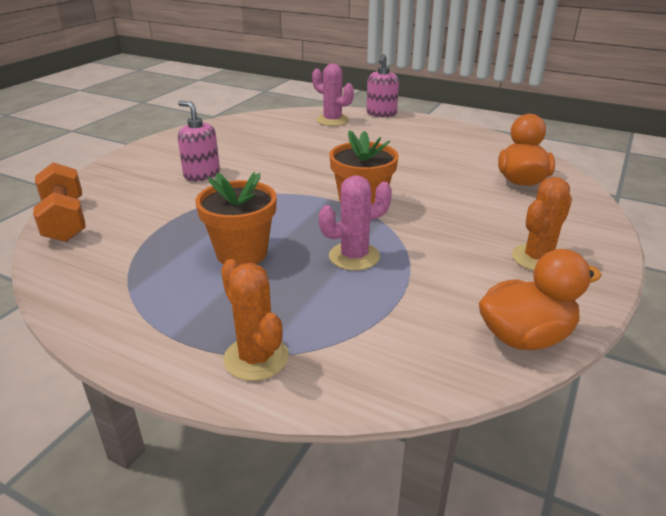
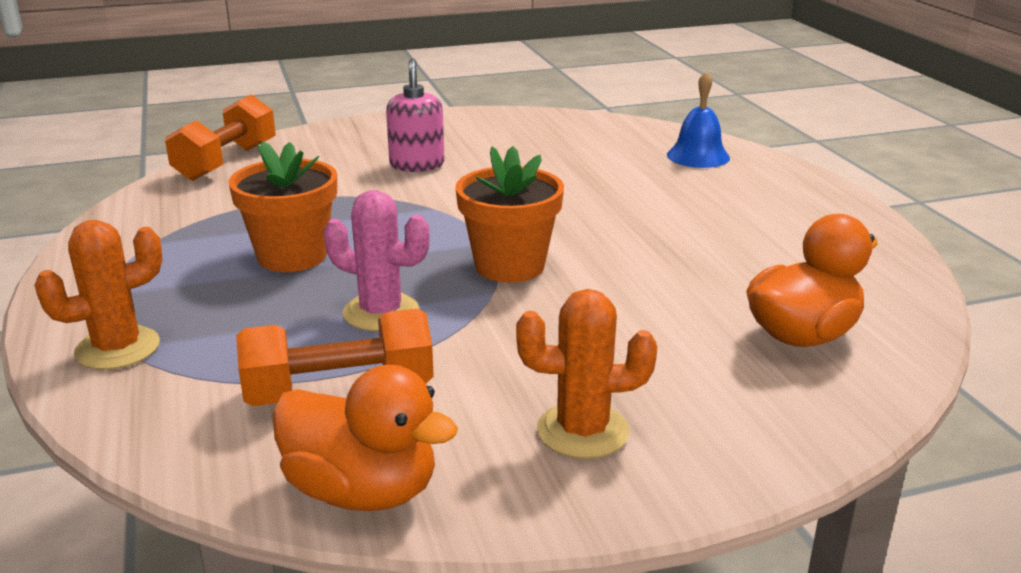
camera: 45 degrees right, 5 degrees down
orange cactus [221,259,289,381] -> orange cactus turned 45 degrees clockwise [35,220,163,370]
pink cactus [312,64,354,126] -> blue bell [667,71,730,168]
pink soap dispenser [367,54,399,117] -> none
none -> orange dumbbell [236,308,434,406]

